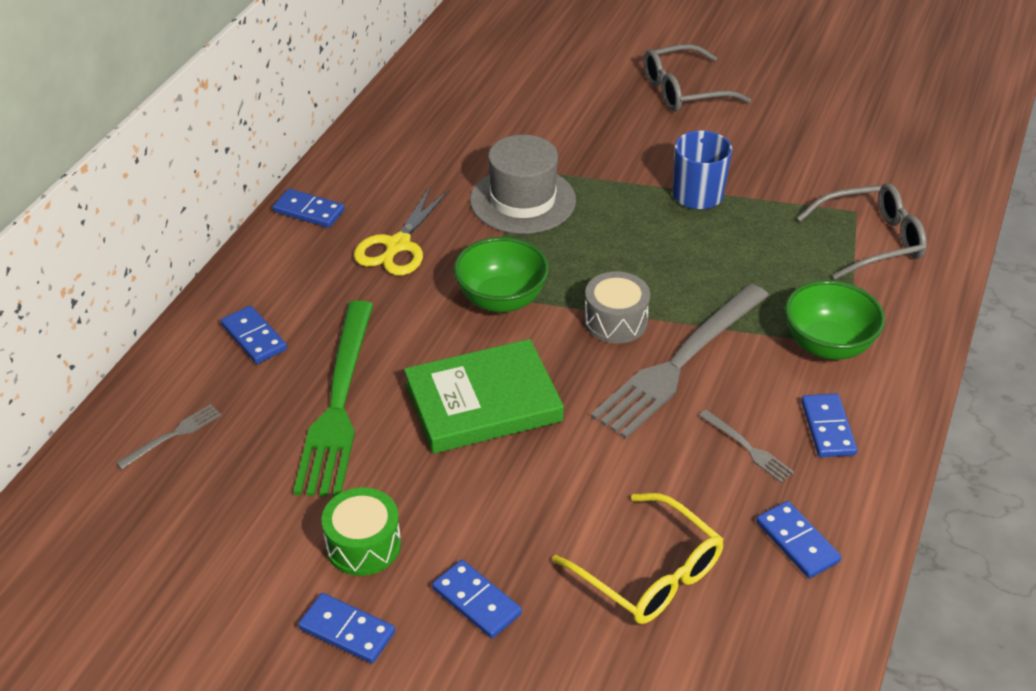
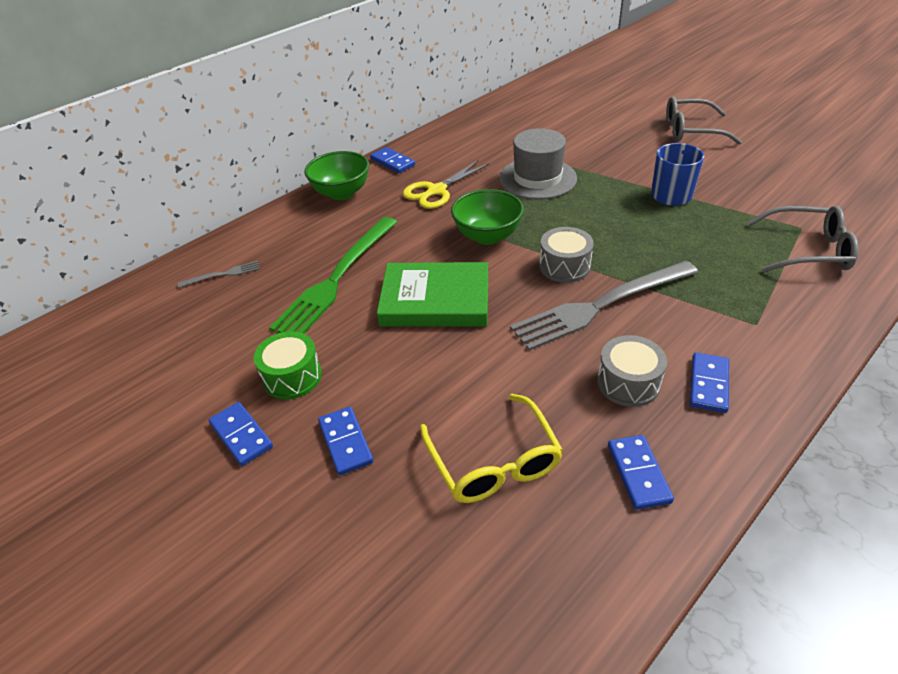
camera: 25 degrees right, 0 degrees up
blue domino [221,306,287,364] -> none
grey fork [699,410,794,483] -> grey drum [597,335,667,407]
green bowl [785,280,885,360] -> green bowl moved to [304,151,369,200]

